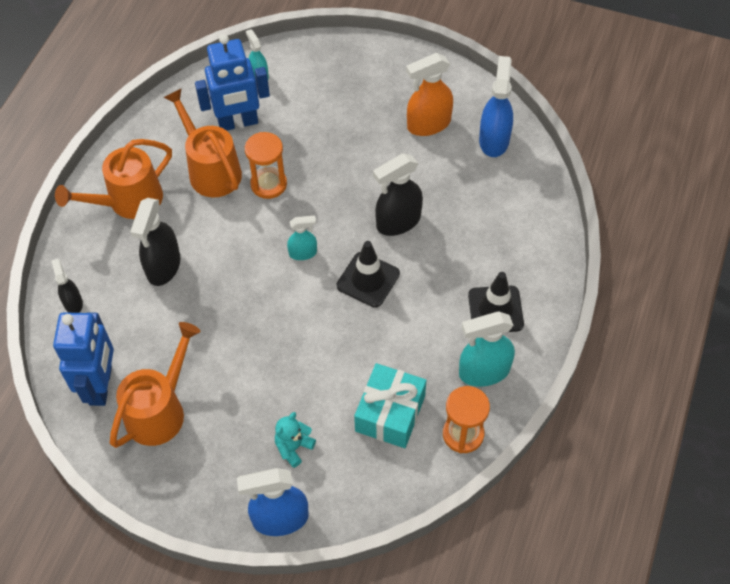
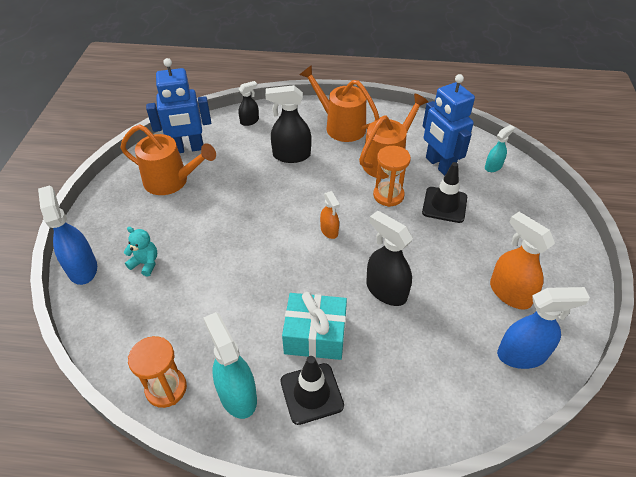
camera: 75 degrees right, 10 degrees down
turquoise spray bottle [287,215,317,260] -> orange spray bottle [320,191,340,239]
black traffic cone [336,241,400,308] -> black traffic cone moved to [422,162,467,223]
turquoise gift [354,363,426,448] -> turquoise gift moved to [282,292,347,360]

